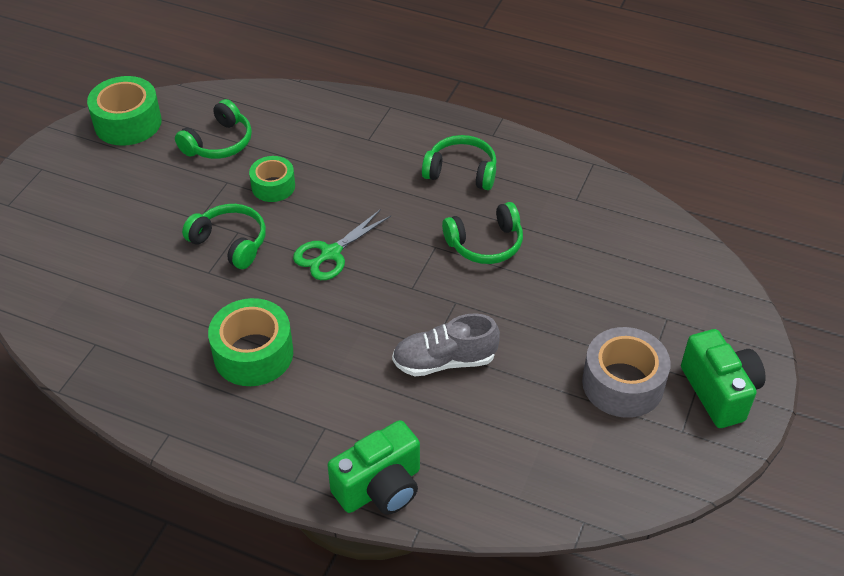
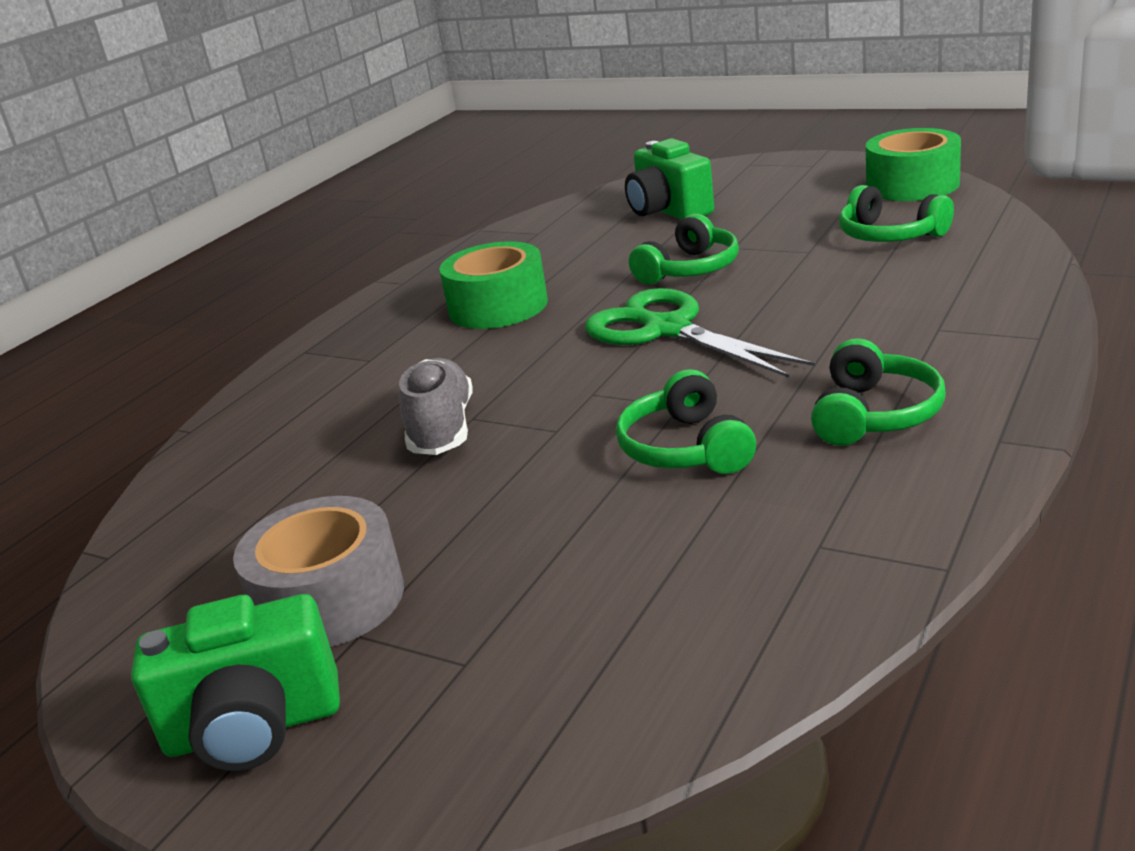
camera: 100 degrees right, 20 degrees down
green tape [249,156,295,202] -> none
green scissors [293,209,391,280] -> green scissors [585,288,815,378], size x1.51
green camera [327,420,420,515] -> green camera moved to [625,138,714,220]

